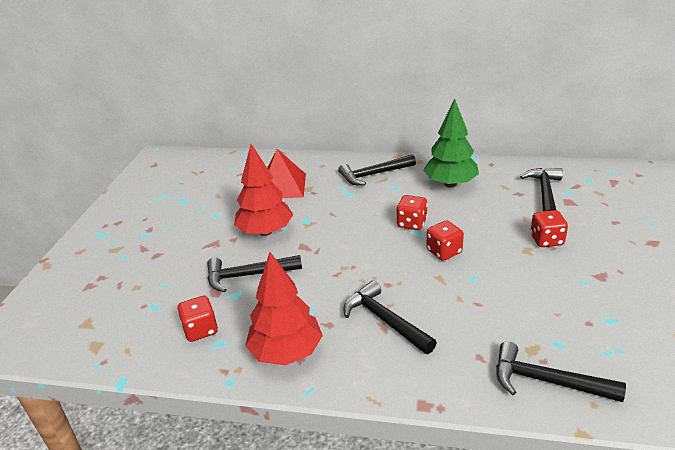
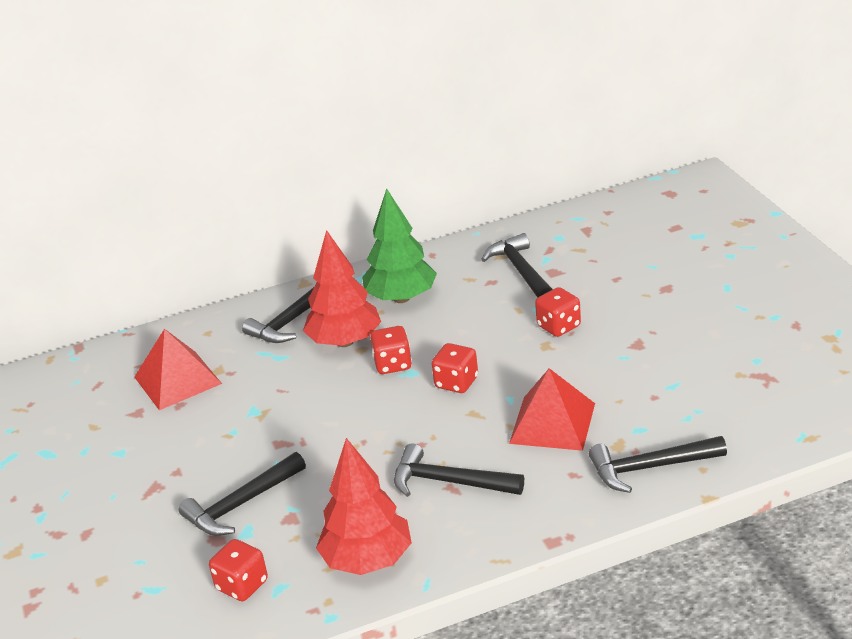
camera: 30 degrees left, 0 degrees up
red tree [234,144,293,236] -> red tree moved to [303,230,381,347]
none -> red pyramid [509,368,595,451]

